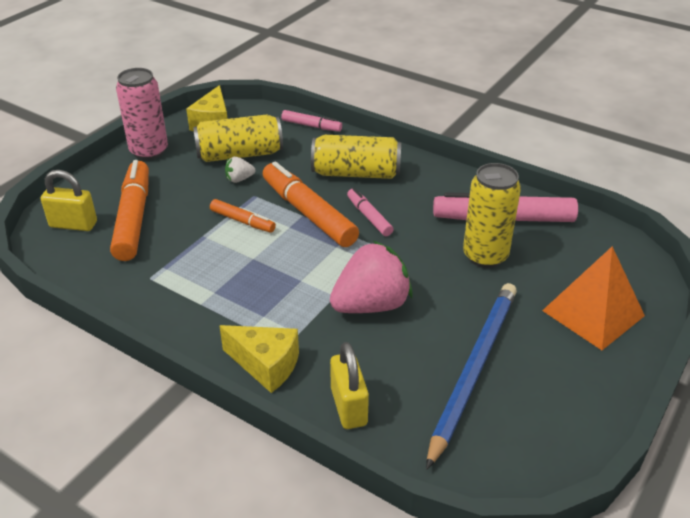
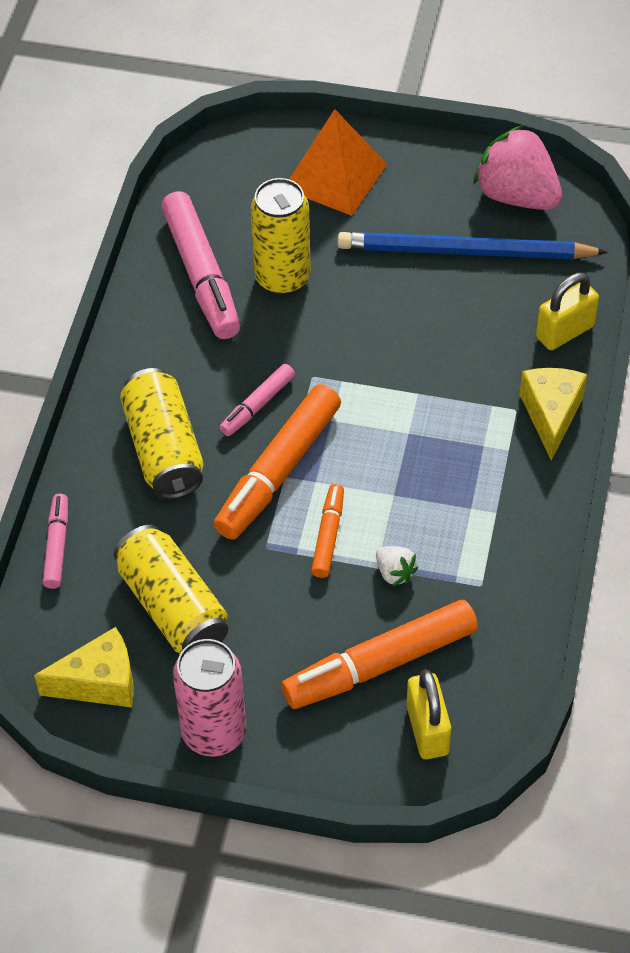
camera: 110 degrees left, 15 degrees up
white strawberry [225,157,255,183] -> white strawberry moved to [376,546,418,586]
pink strawberry [330,241,413,313] -> pink strawberry moved to [473,125,562,210]

